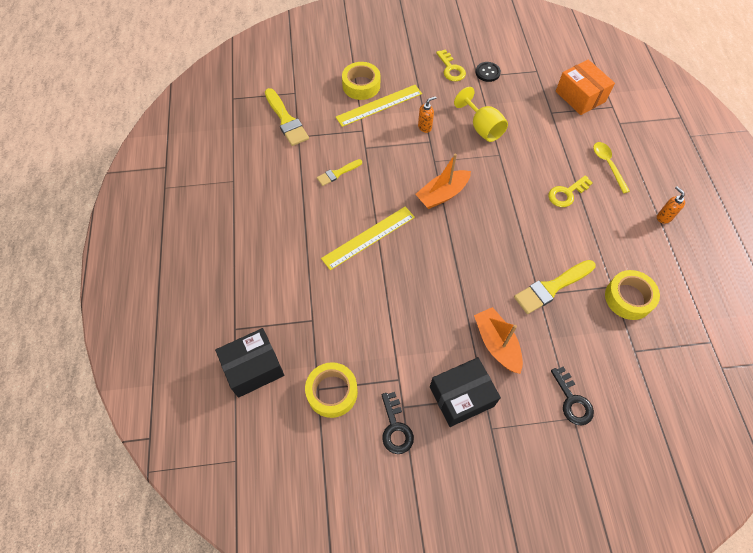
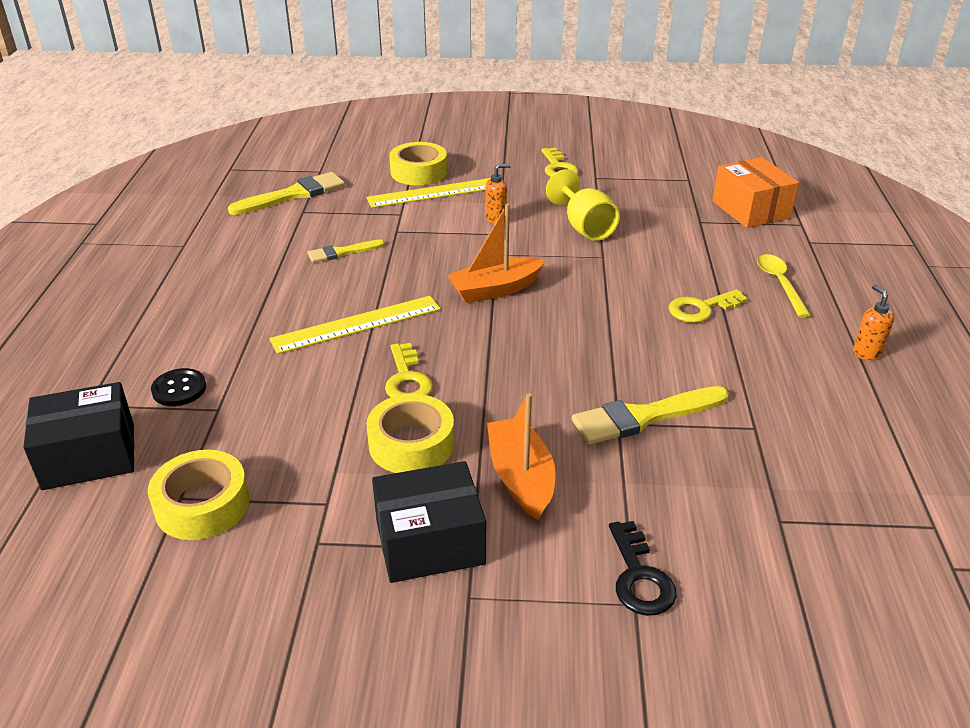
camera: 10 degrees right, 25 degrees down
yellow brush [265,88,309,146] -> yellow brush turned 105 degrees counterclockwise [228,172,345,215]
black key [381,392,414,454] -> none
black button [476,62,501,82] -> black button moved to [151,368,206,406]
yellow tape [605,270,660,320] -> yellow tape moved to [366,394,454,473]
none -> yellow key [385,343,433,397]

